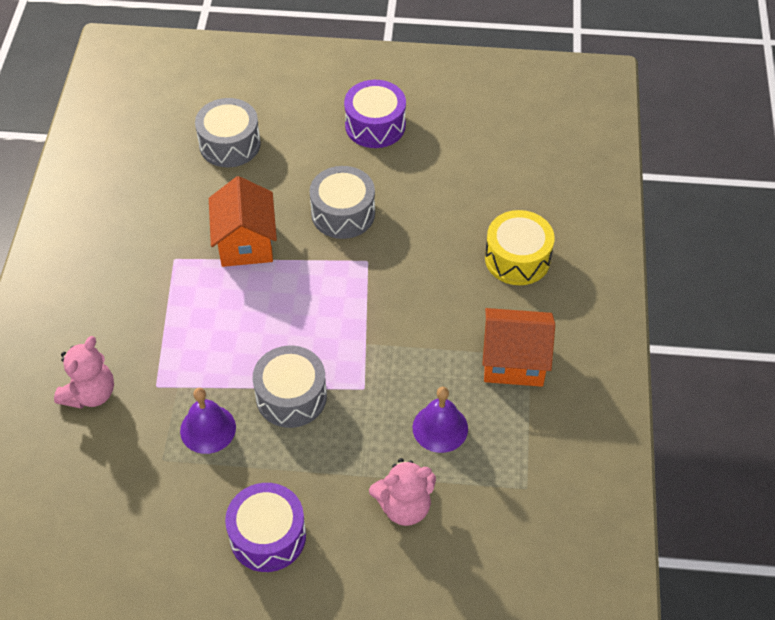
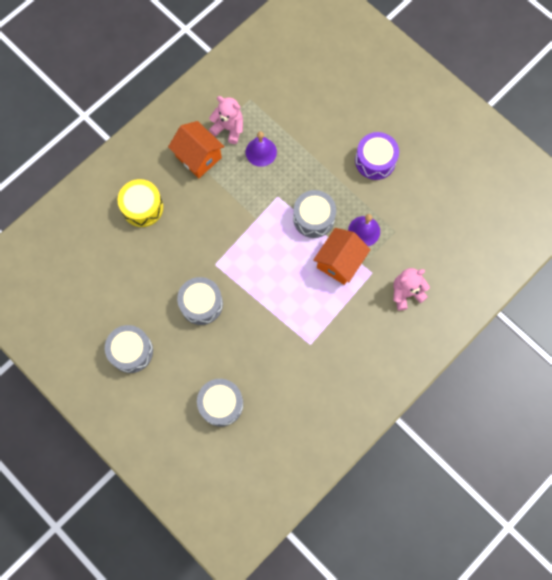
camera: 140 degrees left, 20 degrees up
orange house [209,176,277,267] -> orange house moved to [313,228,371,285]
purple drum [344,80,406,148] -> grey drum [105,325,153,373]
pink teddy bear [369,458,436,526] -> pink teddy bear moved to [209,96,243,144]

